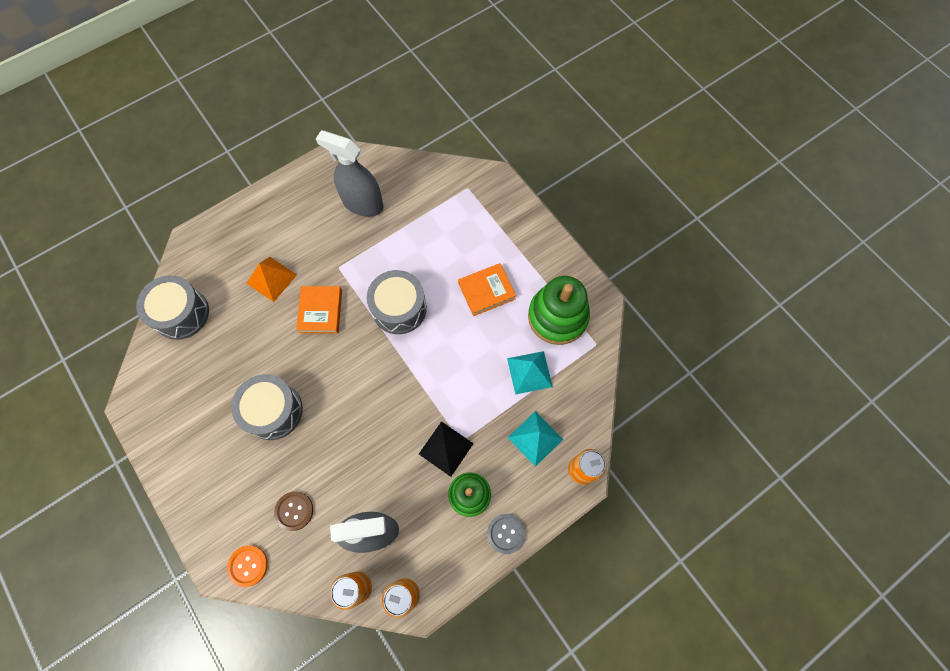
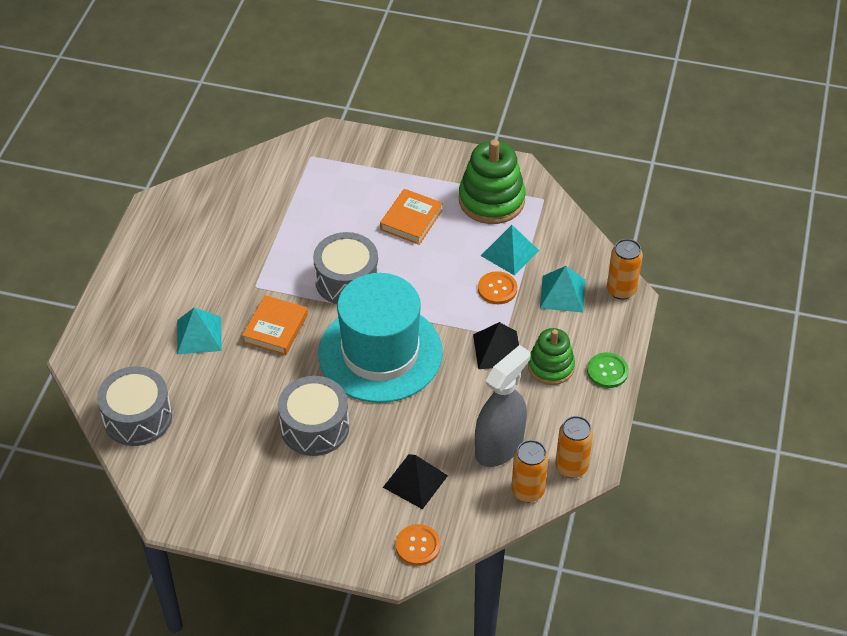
camera: 40 degrees left, 20 degrees down
orange pyramid [246,257,297,302] -> turquoise pyramid [177,307,222,354]
brown button [274,491,313,531] -> black pyramid [383,454,448,509]
orange book [296,286,342,333] -> orange book turned 60 degrees clockwise [242,295,308,355]
grey spray bottle [316,130,383,217] -> none
grey button [487,514,526,554] -> green button [587,352,629,388]
none -> turquoise hat [318,273,443,403]
none -> orange button [478,271,517,304]

